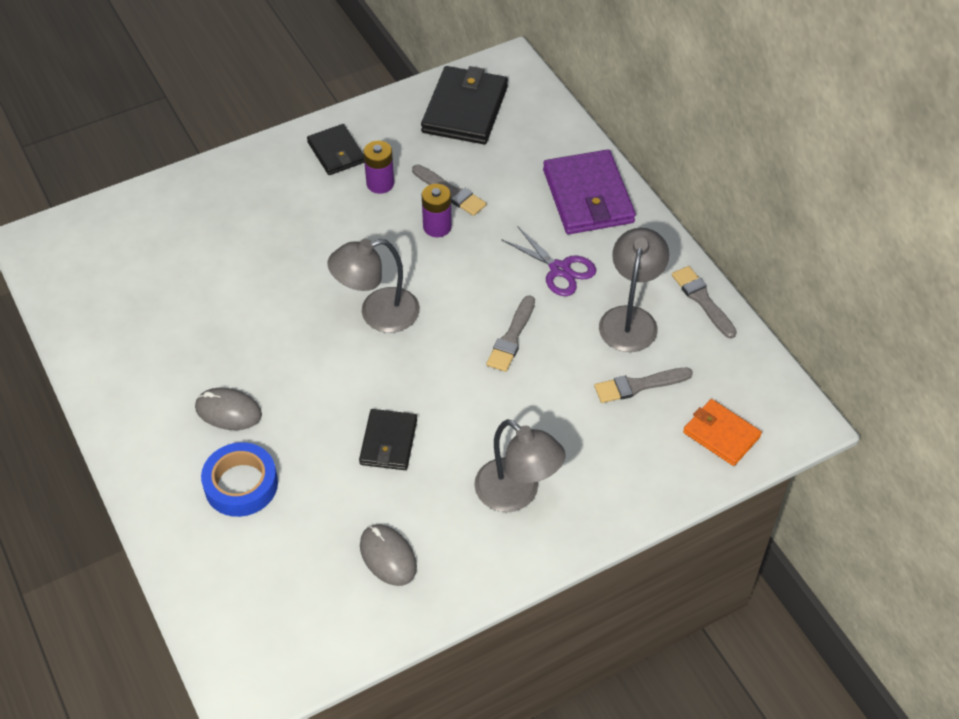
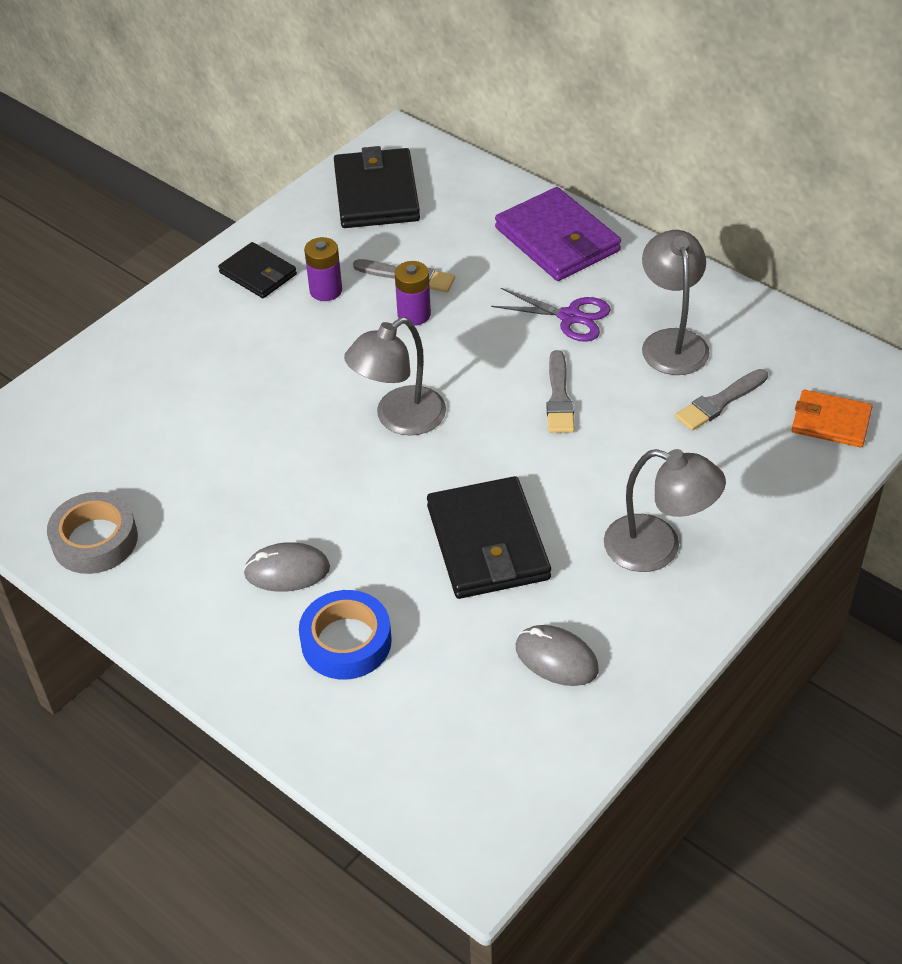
camera: 20 degrees left, 5 degrees down
black wallet [359,409,417,470] -> black wallet [427,476,551,599], size x1.68
grey brush [672,266,737,339] -> none
none -> grey tape [47,492,138,574]

